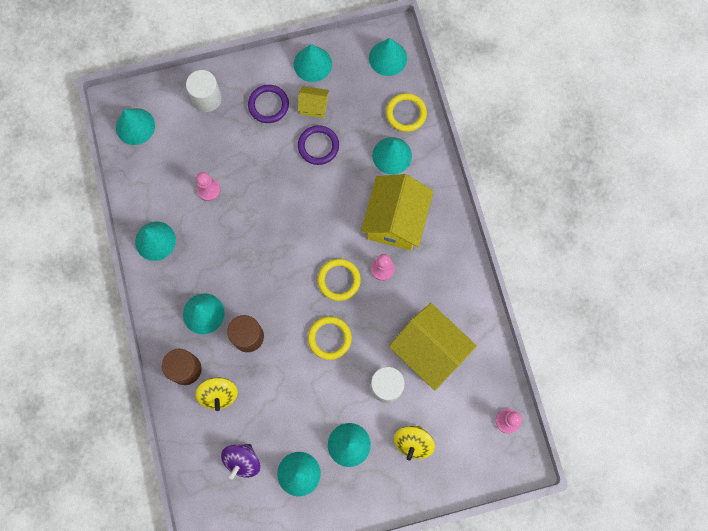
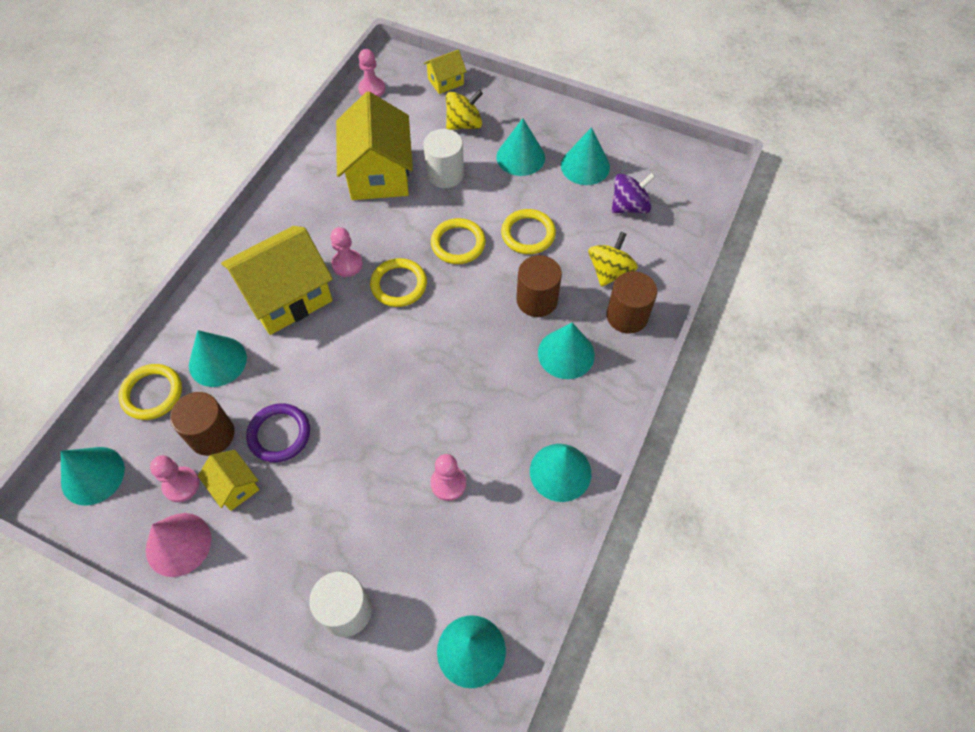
camera: 140 degrees left, 15 degrees down
purple ring [248,85,289,123] -> none
turquoise cone [294,44,332,82] -> pink cone [146,513,211,577]
none -> pink pawn [150,455,199,502]
none -> brown cylinder [170,392,235,456]
none -> yellow house [424,50,467,94]
none -> yellow ring [501,209,556,254]

